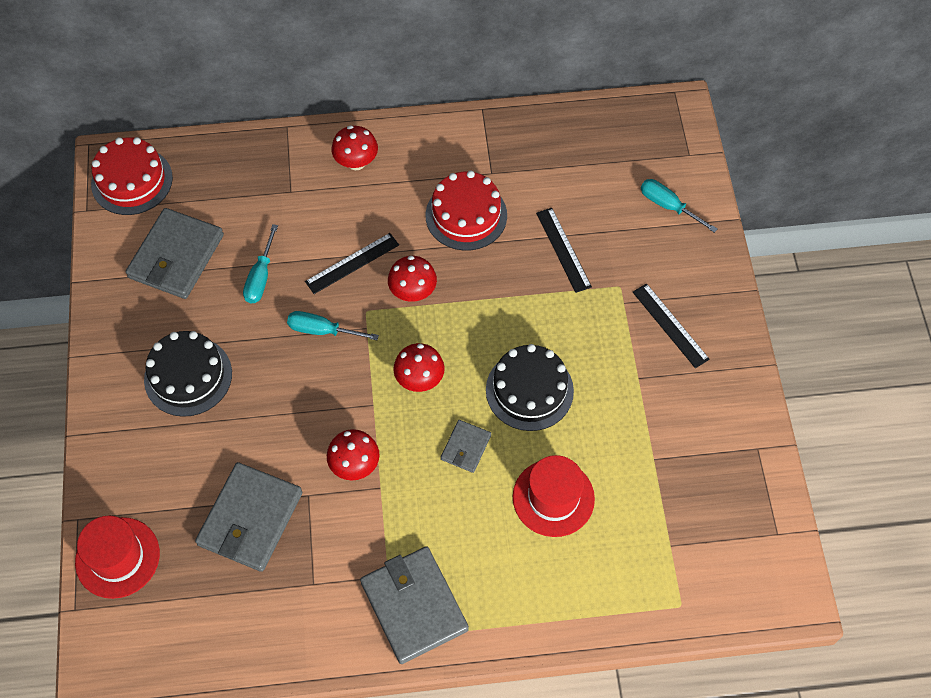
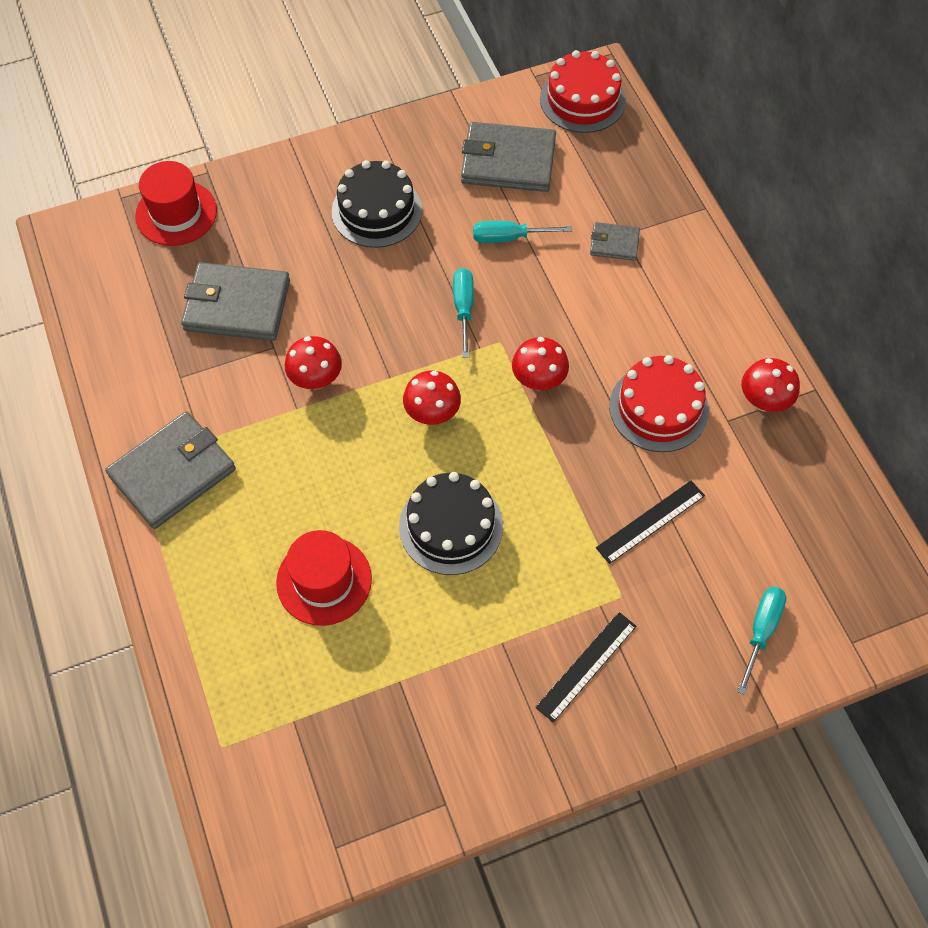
camera: 75 degrees right, 0 degrees up
black ruler [305,233,399,294] -> none
red mushroom [331,125,378,170] -> red mushroom moved to [742,358,800,412]
grey wallet [441,420,491,473] -> grey wallet moved to [590,222,640,261]

